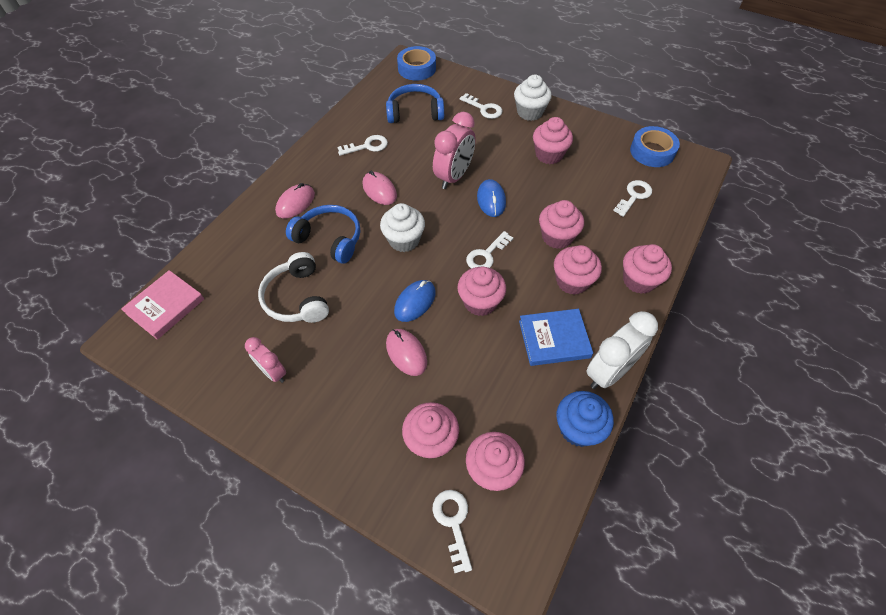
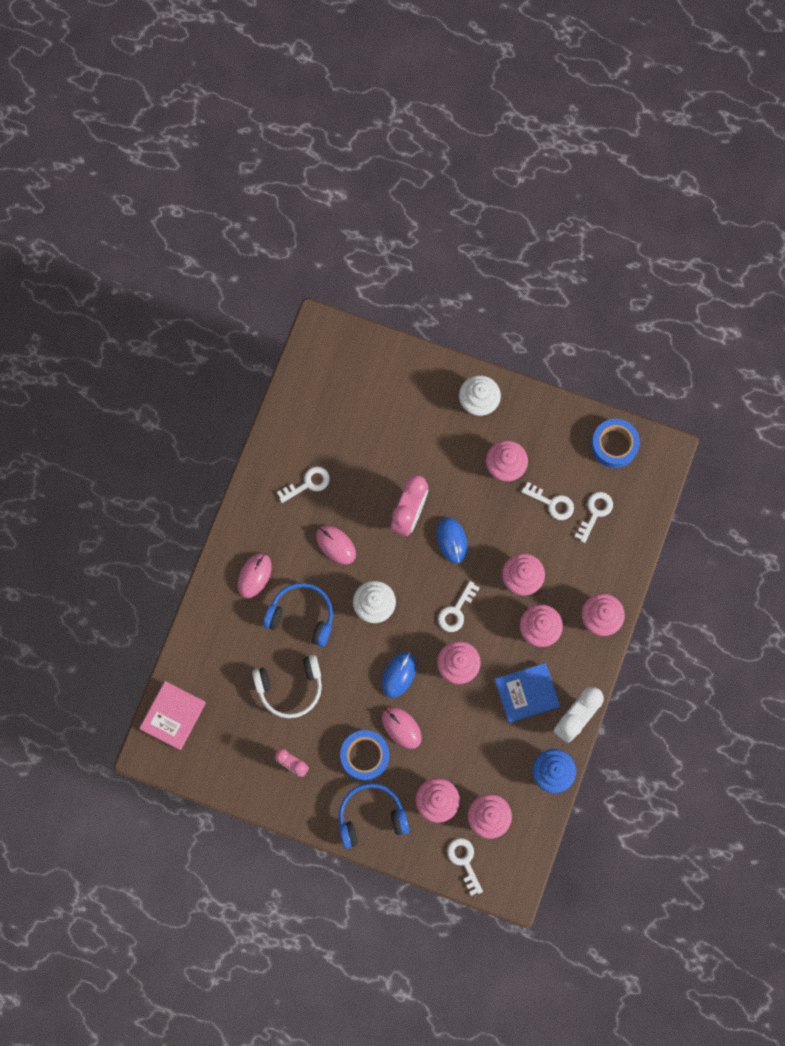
camera: 10 degrees left, 20 degrees up
white headphones [258,252,329,323] -> white headphones turned 75 degrees counterclockwise [252,655,322,718]
blue headphones [386,84,444,123] -> blue headphones moved to [339,783,409,849]
blue tape [397,46,436,81] -> blue tape moved to [340,730,389,781]
white key [460,93,502,119] -> white key moved to [521,482,574,520]

